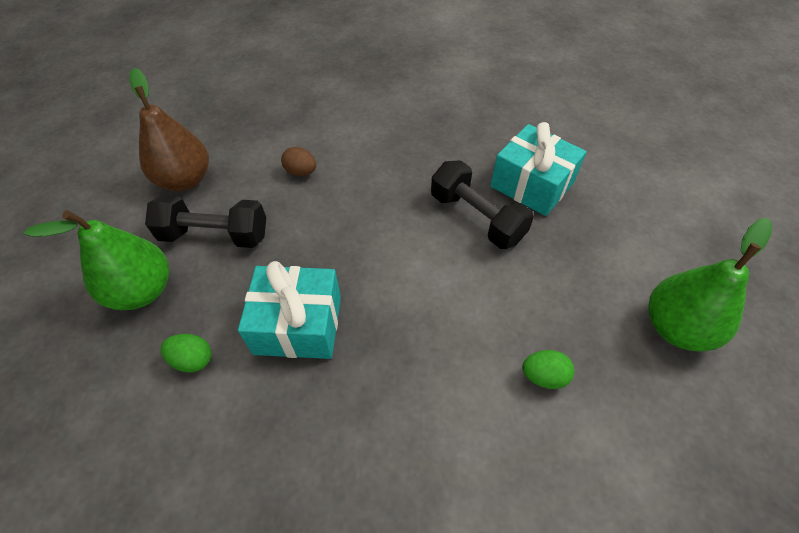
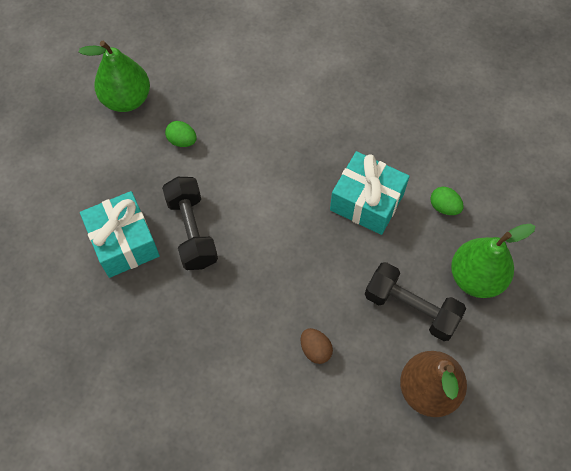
camera: 155 degrees left, 10 degrees up
green egg [522,350,575,389] -> green egg moved to [165,121,197,147]

